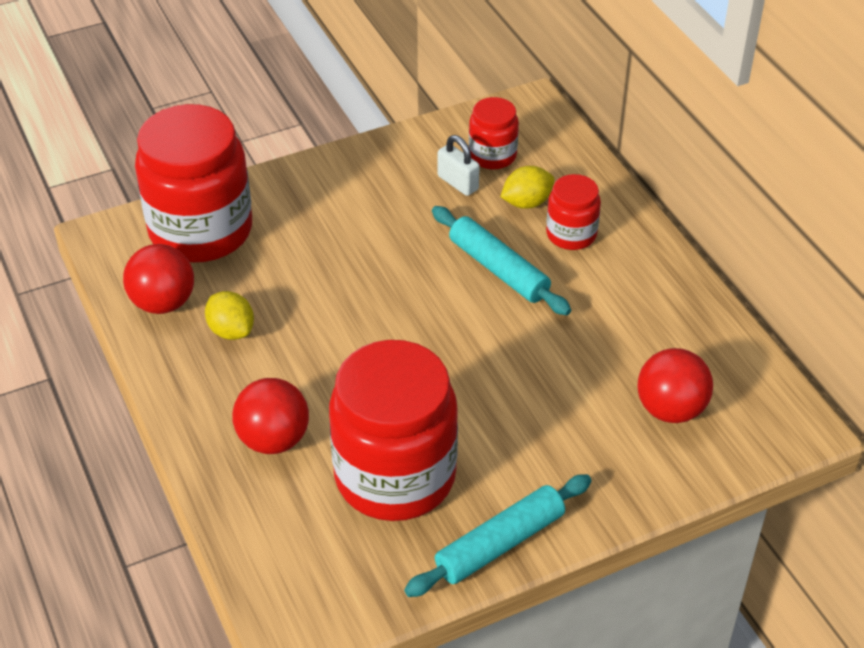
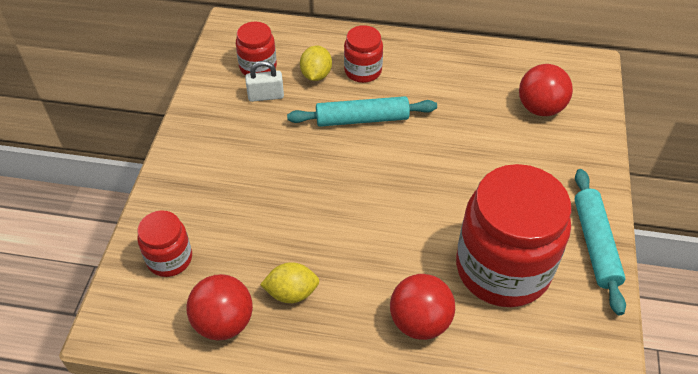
camera: 55 degrees left, 5 degrees up
red jar [135,104,252,263] -> red jar [137,210,192,277], size x0.49

